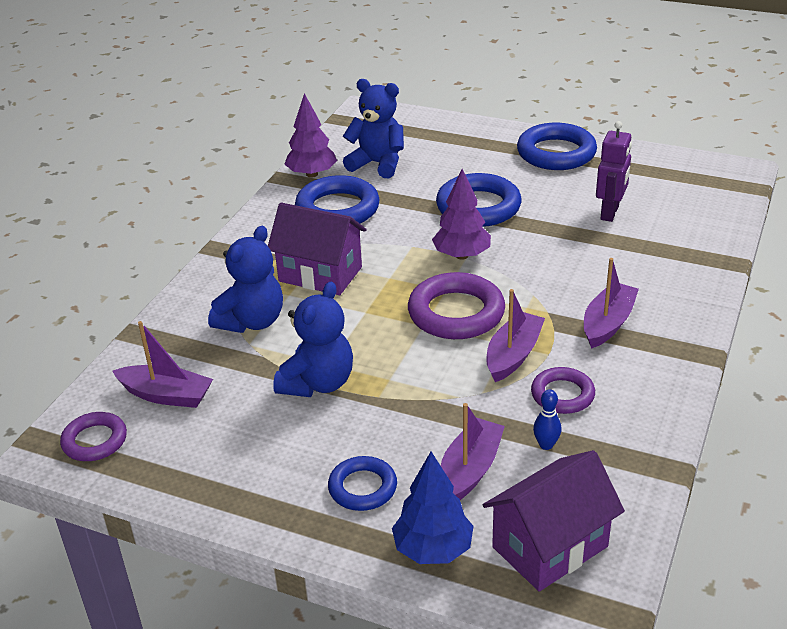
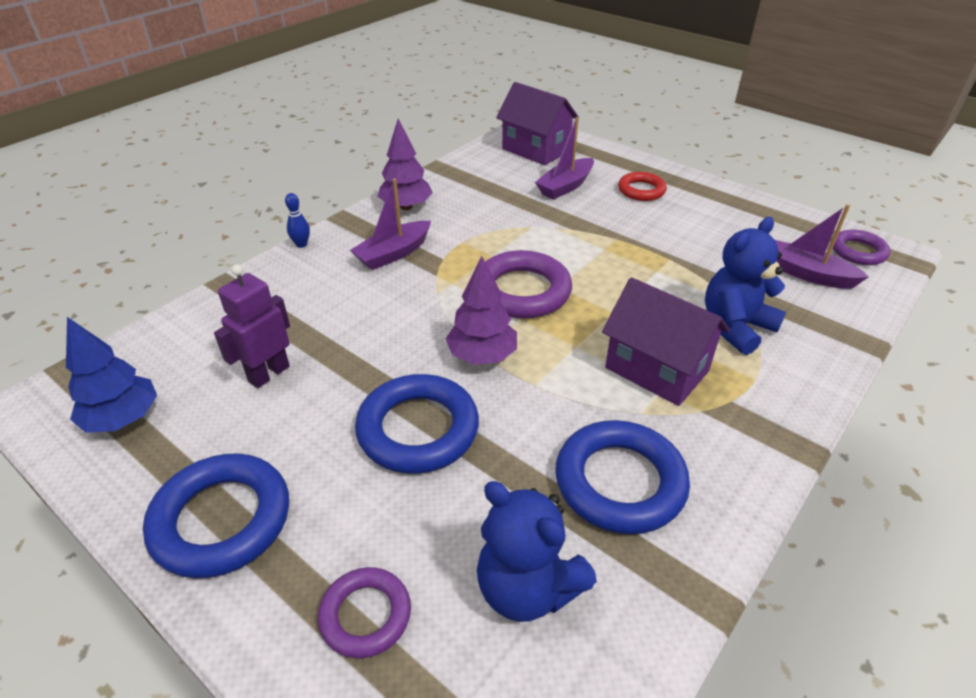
camera: 165 degrees left, 5 degrees up
blue teddy bear [273,282,353,397] -> none
purple tree [284,93,337,178] -> purple tree moved to [378,119,433,210]
blue ring [328,456,397,511] -> red ring [618,172,667,201]
blue tree [392,452,473,564] -> blue tree moved to [66,317,157,433]
purple house [483,450,625,591] -> purple house turned 60 degrees clockwise [496,82,579,165]
purple boat [486,289,545,382] -> none
purple ring [531,367,595,414] -> purple ring moved to [318,567,411,658]
blue bowling pin [533,389,561,450] -> blue bowling pin moved to [285,193,310,248]

